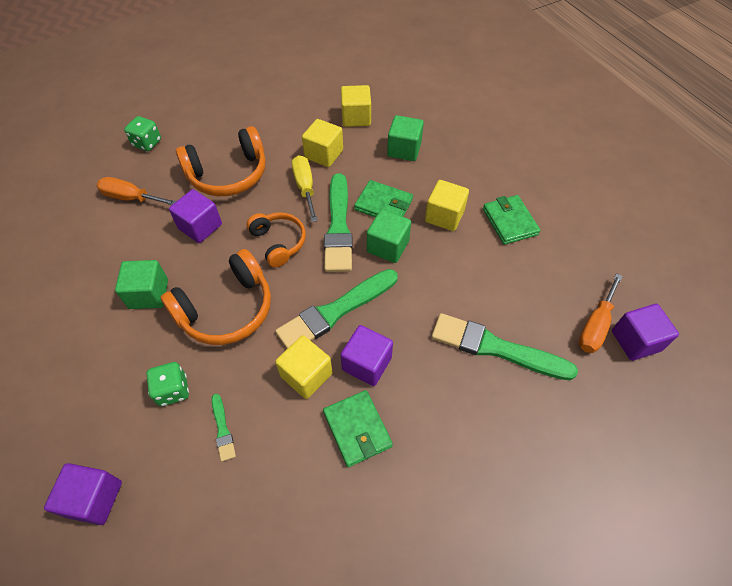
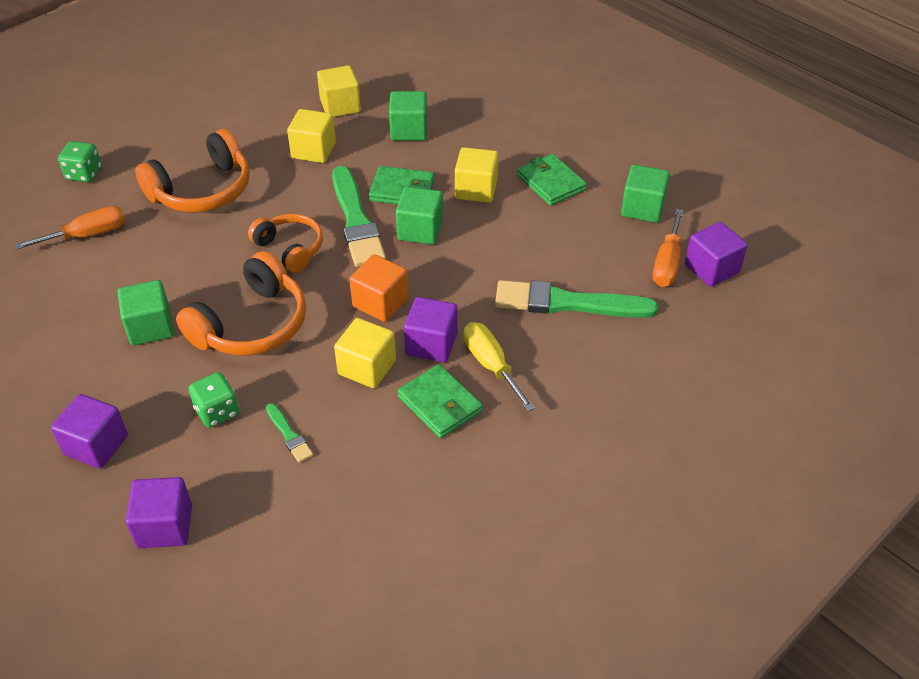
camera: 15 degrees left, 10 degrees down
orange screwdriver [97,177,176,205] -> orange screwdriver turned 150 degrees clockwise [14,206,126,250]
purple cube [169,189,222,243] -> purple cube moved to [51,394,128,469]
green brush [275,269,398,349] -> orange cube [349,254,409,322]
yellow screwdriver [292,155,318,222] -> yellow screwdriver moved to [464,322,535,411]
none -> green cube [621,165,670,223]

